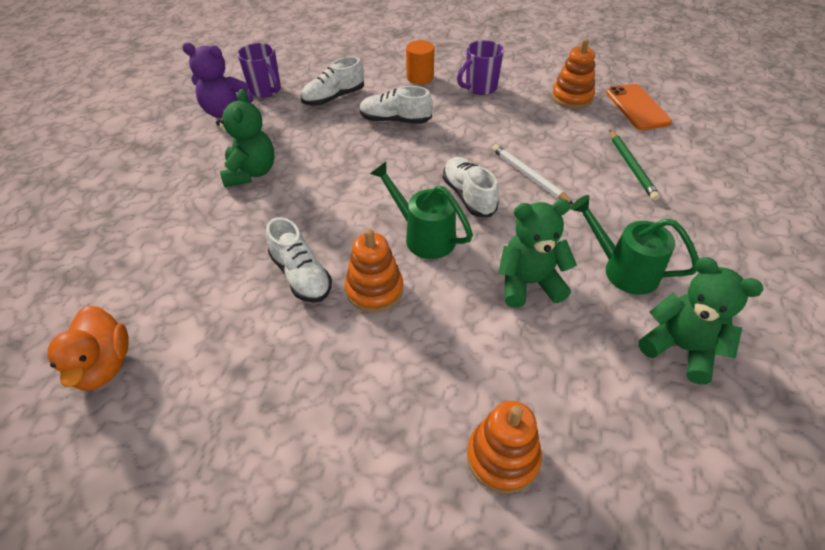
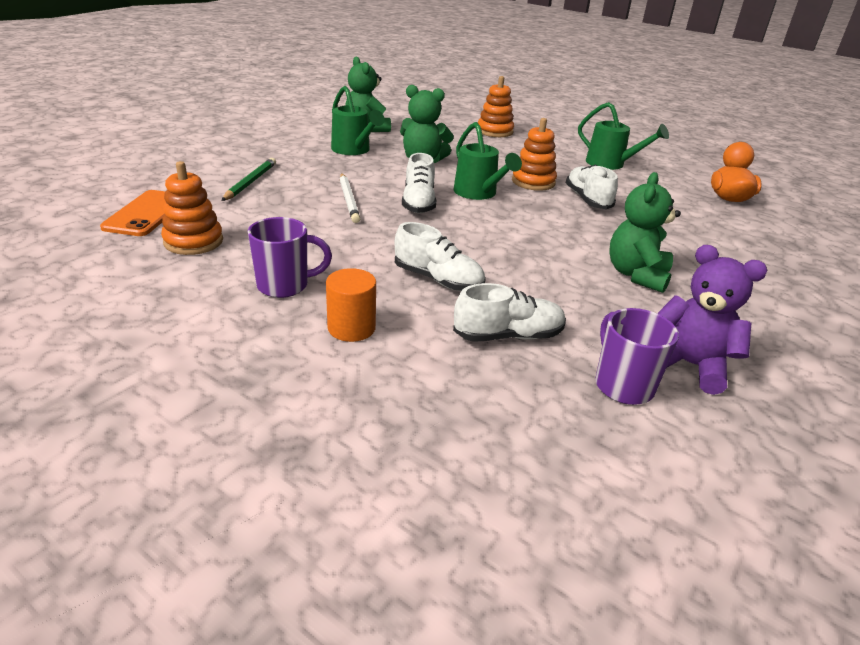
camera: 160 degrees left, 15 degrees down
none -> green watering can [578,102,669,170]

